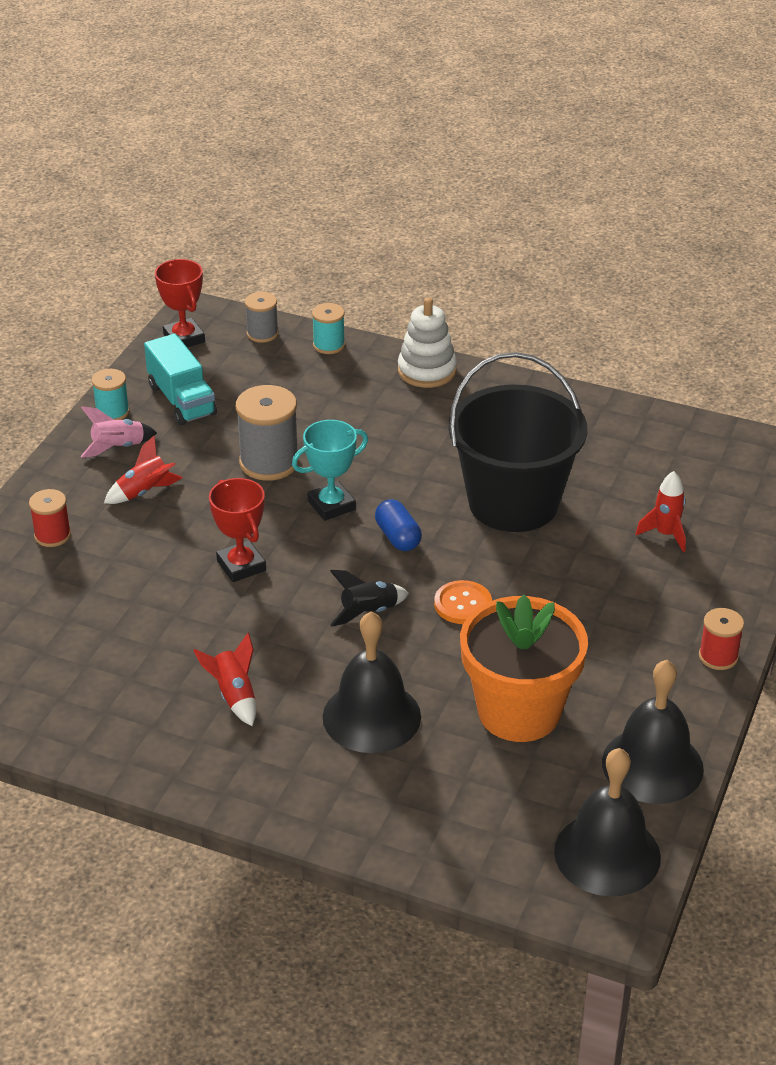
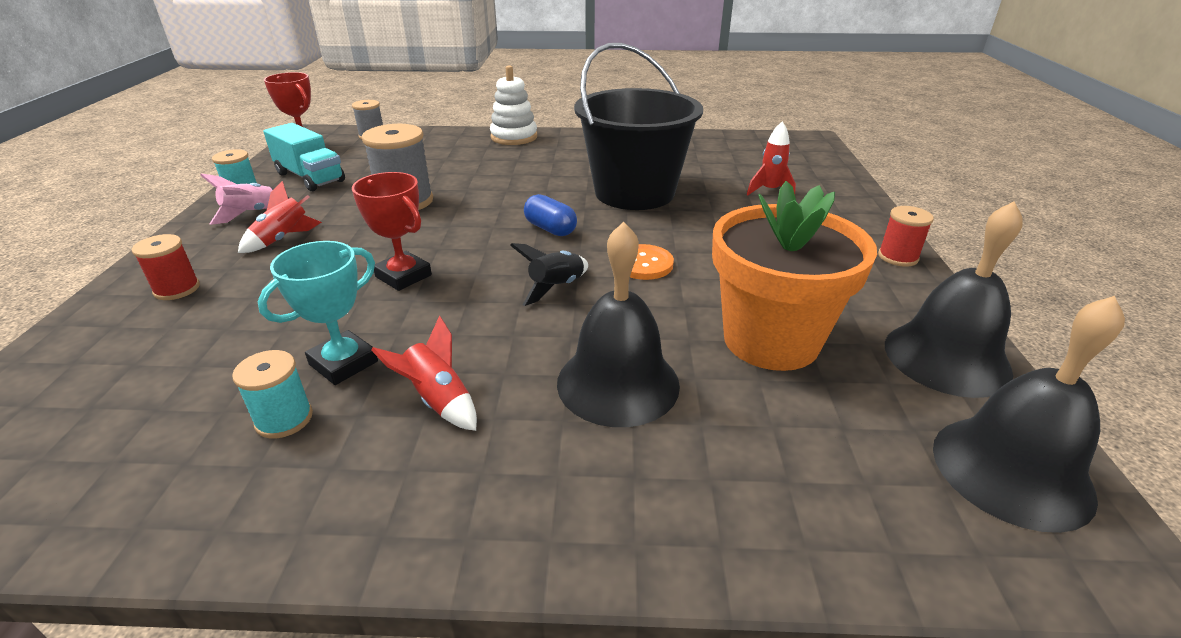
camera: 20 degrees left, 5 degrees down
turquoise trophy [292,420,368,521] -> turquoise trophy moved to [258,241,378,385]
turquoise spool [312,303,345,354] -> turquoise spool moved to [232,350,313,438]

